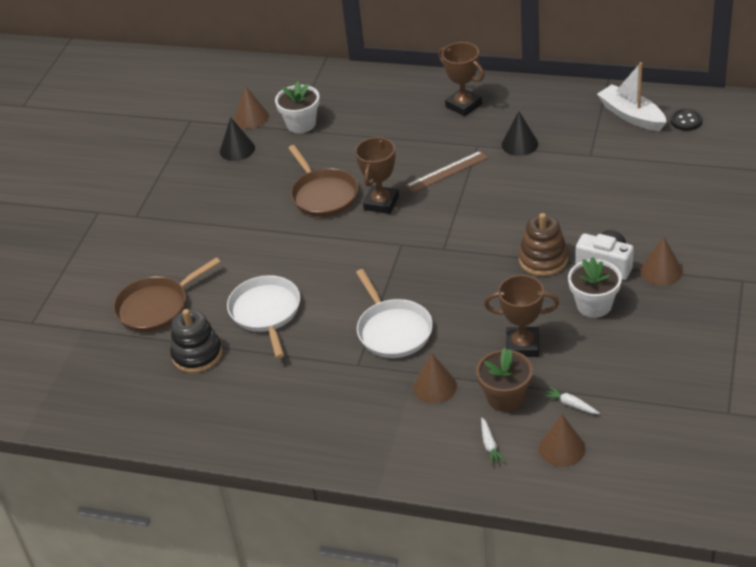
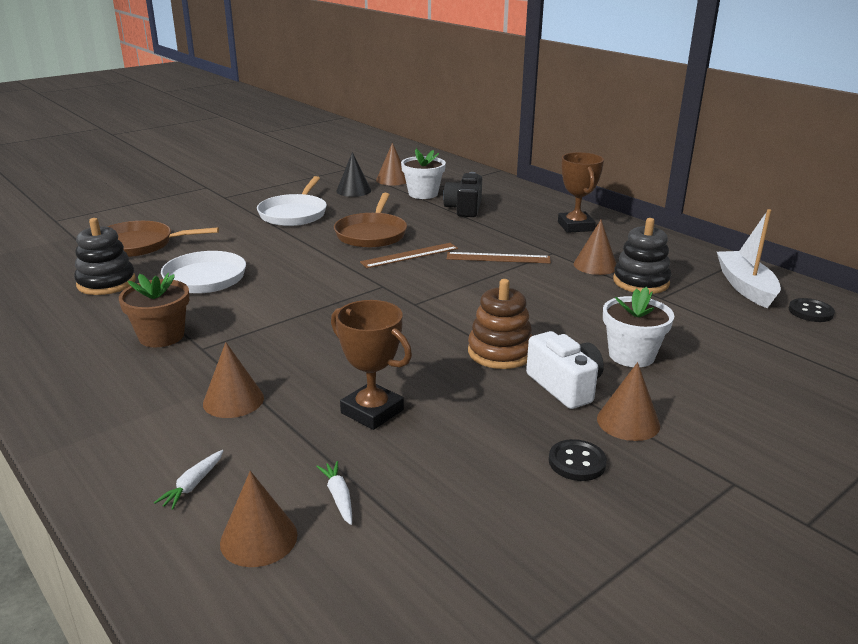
camera: 30 degrees right, 15 degrees down
brown trophy [355,137,399,214] -> brown ruler [360,243,458,268]
white pan [356,269,433,358] -> white pan moved to [257,176,327,226]
brown flower pot [476,348,533,412] -> brown flower pot moved to [119,273,189,347]
black cone [501,111,538,156] -> brown cone [574,220,617,275]
white flower pot [568,257,622,318] -> white flower pot moved to [603,287,675,367]
none -> black camera [443,172,482,217]
none -> black button [549,439,607,481]
none -> black stacking toy [613,218,671,294]

